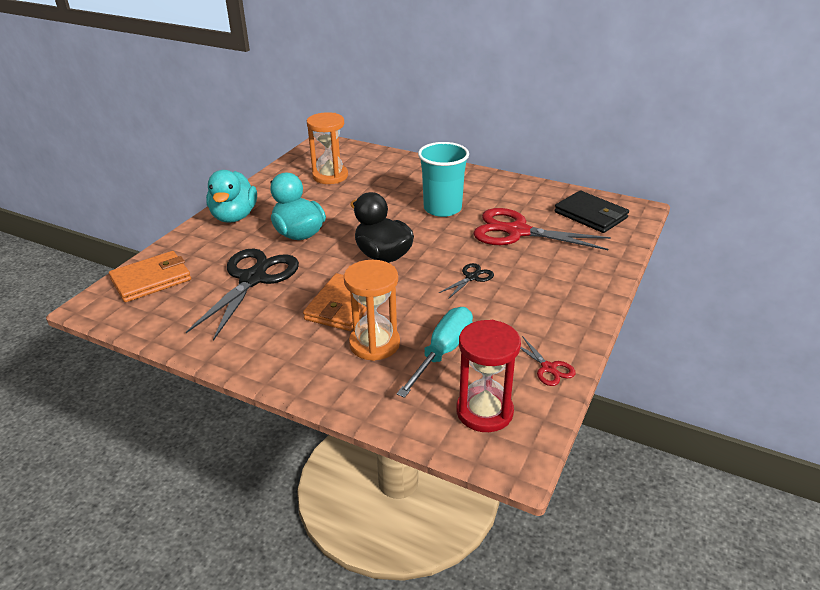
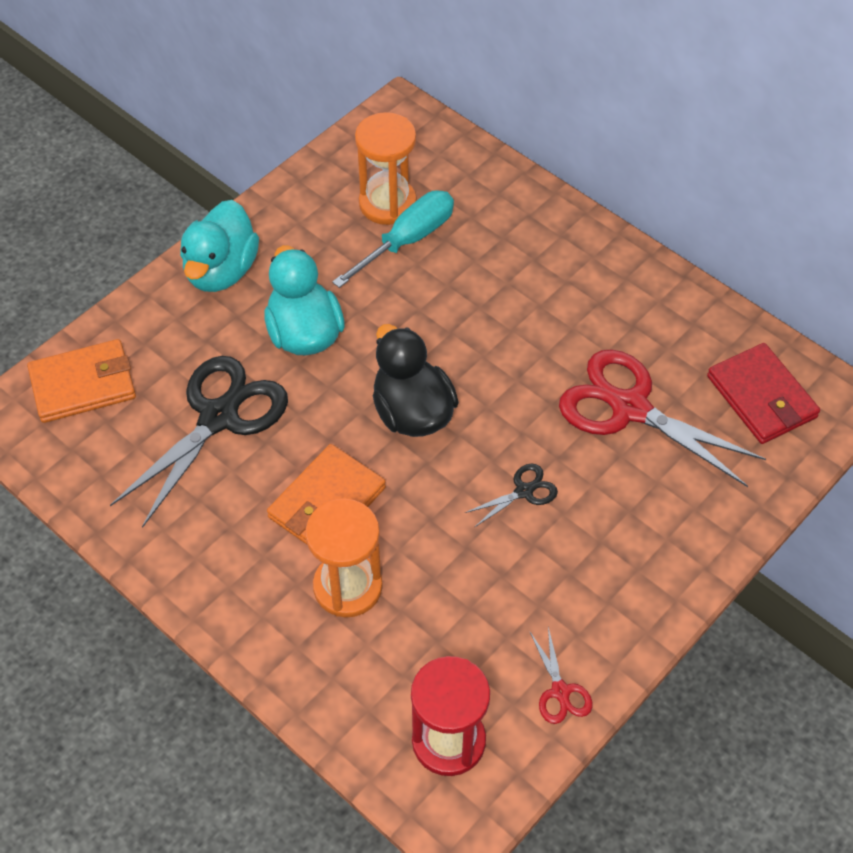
camera: 15 degrees right, 20 degrees up
turquoise screwdriver [397,307,473,398] -> turquoise screwdriver moved to [332,190,454,288]
turquoise cup [418,142,469,217] -> none
black wallet [555,190,629,233] -> red wallet [707,343,820,444]

